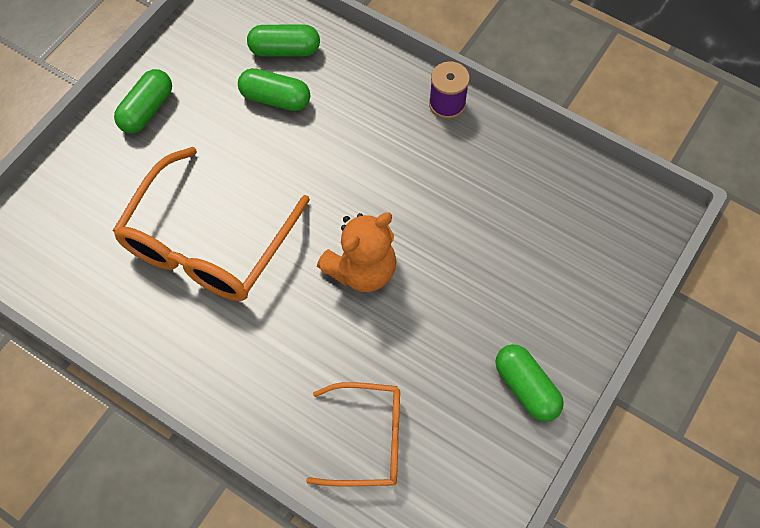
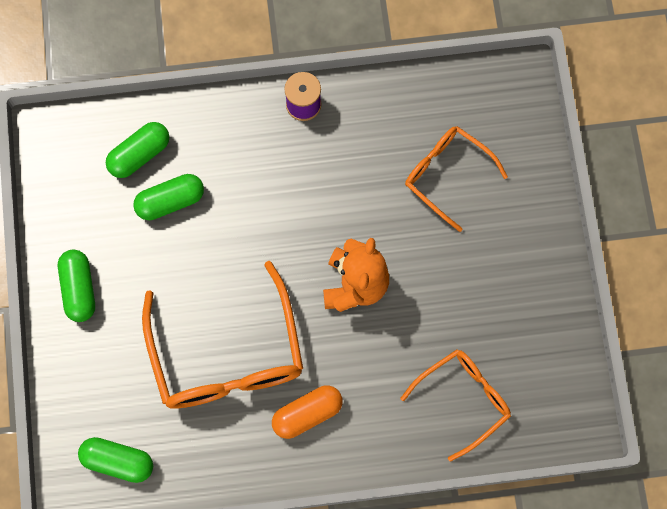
camera: 40 degrees left, 10 degrees up
green capsule [495,344,564,422] -> green capsule moved to [78,437,153,483]
none -> orange capsule [272,385,343,439]
none -> orange glasses [405,126,508,232]

